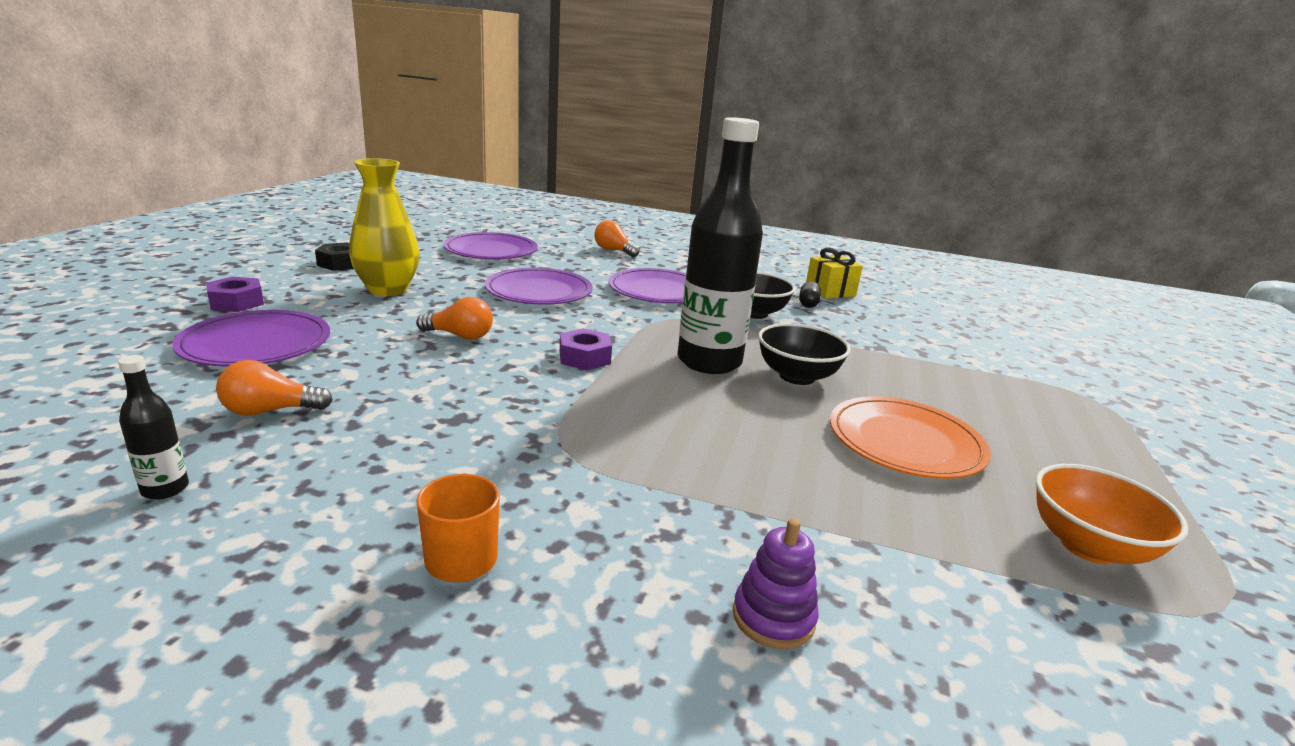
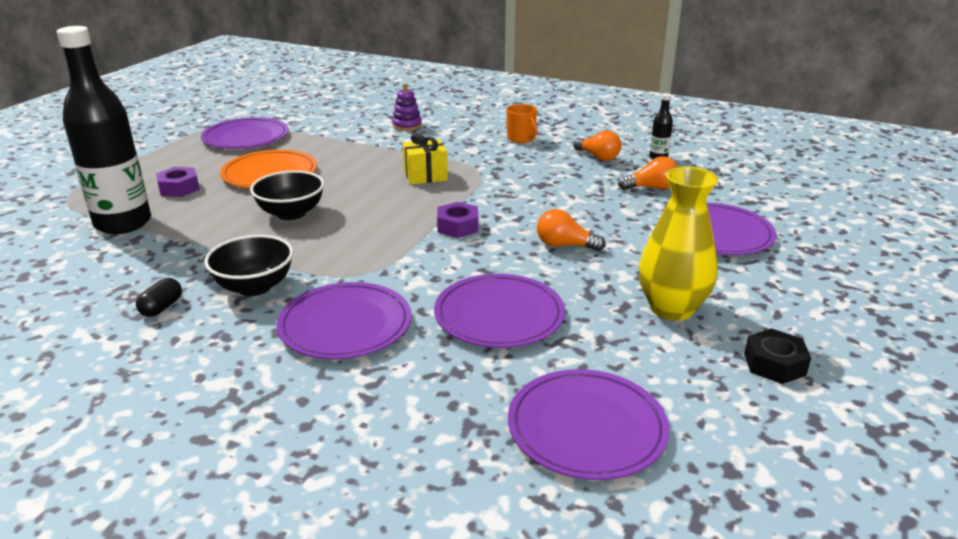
camera: 170 degrees left, 5 degrees up
purple nut [206,277,264,312] -> purple nut moved to [156,167,200,197]
orange light bulb [594,220,640,257] -> orange light bulb moved to [573,130,621,161]
black bottle [677,117,763,374] -> black bottle moved to [57,26,151,234]
yellow gift [806,248,863,299] -> yellow gift moved to [403,133,448,185]
orange bowl [1036,464,1188,564] -> purple plate [201,117,289,149]

